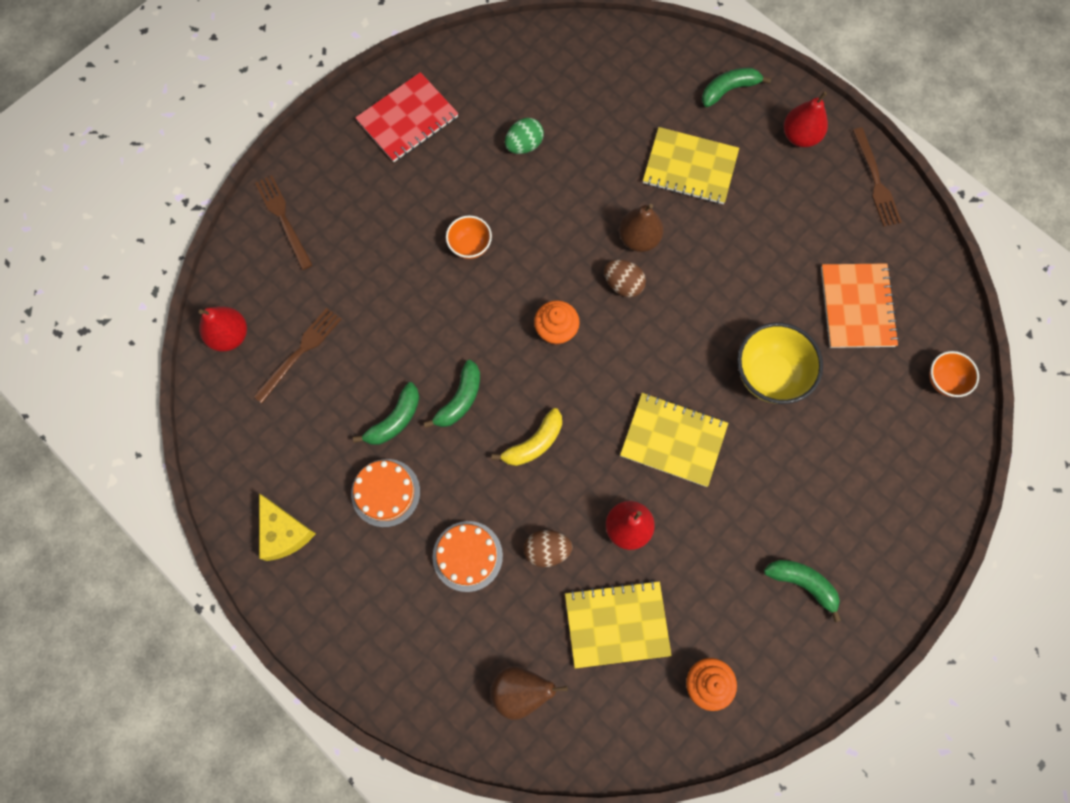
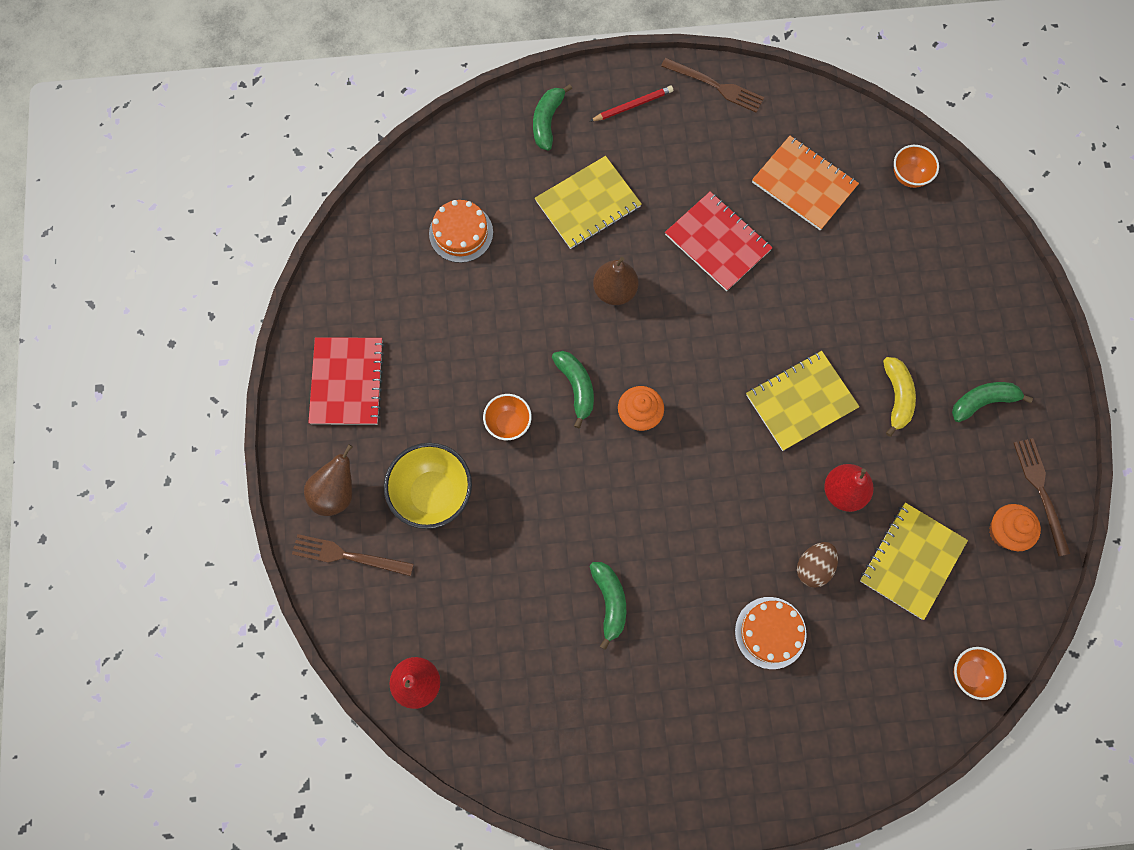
camera: 50 degrees left, 0 degrees up
brown fork [253,308,341,403] -> brown fork moved to [1014,438,1071,556]
yellow cheese [259,494,316,561] -> none
orange cake [351,459,420,527] -> orange cake moved to [429,200,493,263]
green banana [424,360,480,428] -> green banana moved to [552,351,594,428]
brown pear [490,666,568,720] -> brown pear moved to [304,444,353,516]
yellow banana [492,408,562,466] -> yellow banana moved to [883,357,916,437]
green egg [505,118,544,154] -> none
brown egg [604,260,646,297] -> none
yellow bowl [737,322,823,404] -> yellow bowl moved to [384,443,472,529]
red pear [784,91,828,147] -> red pencil [590,86,673,121]
none -> red notebook [665,191,773,291]
none -> orange bowl [954,647,1006,700]

